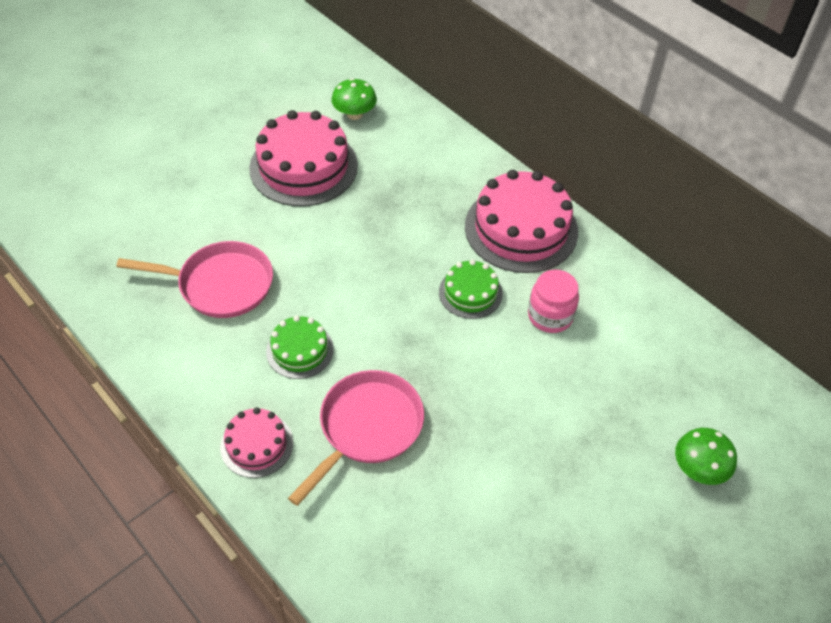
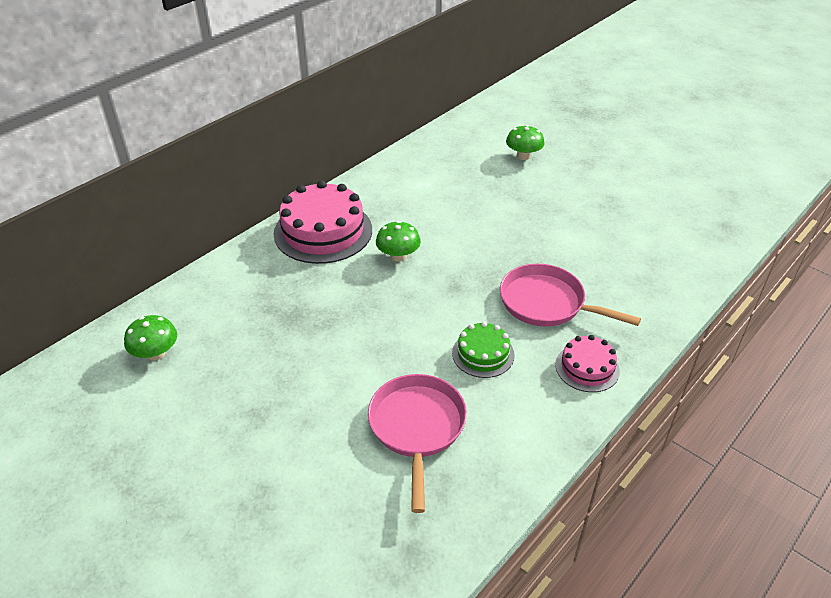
camera: 95 degrees left, 10 degrees down
pink cake [249,110,358,207] -> none
green cake [439,260,503,319] -> green mushroom [376,221,421,262]
pink jar [528,270,579,333] -> none

